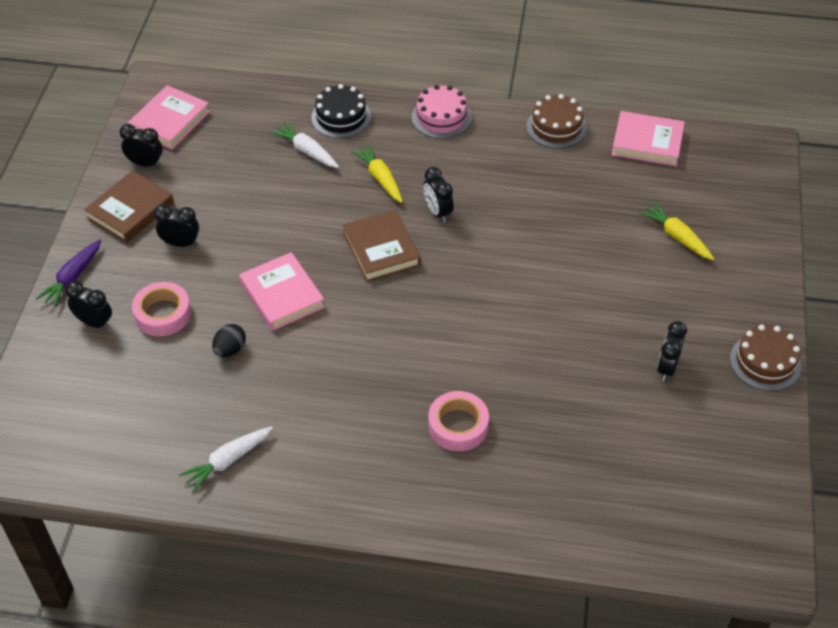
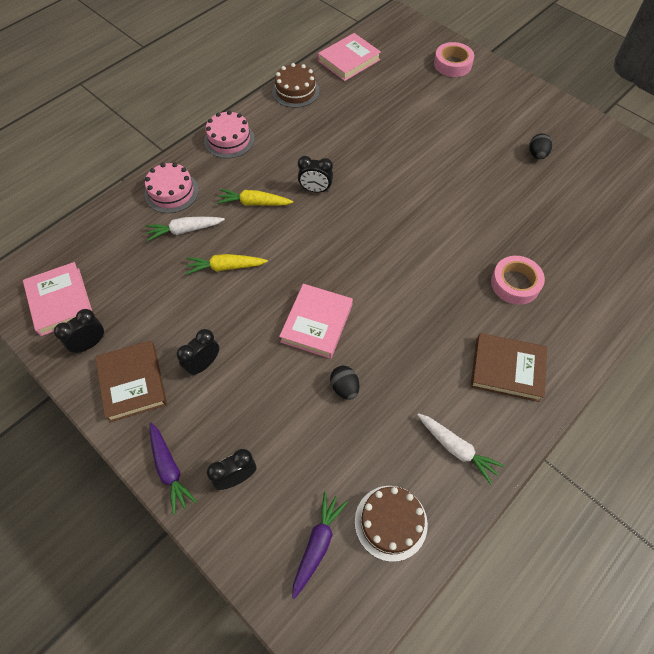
camera: 55 degrees left, 10 degrees up
pink tape [132,282,191,336] -> pink tape moved to [434,42,474,77]
white carrot [179,427,273,492] -> white carrot turned 45 degrees counterclockwise [417,413,504,485]
pink book [239,252,325,331] -> pink book turned 75 degrees counterclockwise [279,284,353,359]
black cake [311,84,371,138] -> pink cake [145,163,199,213]
brown book [342,209,421,282] -> brown book moved to [471,333,547,402]
yellow carrot [640,202,714,260] -> yellow carrot moved to [186,254,268,275]
black clock [657,321,687,381] -> black egg [529,133,552,159]
brown cake [730,324,801,391] -> brown cake moved to [355,486,428,562]
none -> purple carrot [292,492,348,599]

